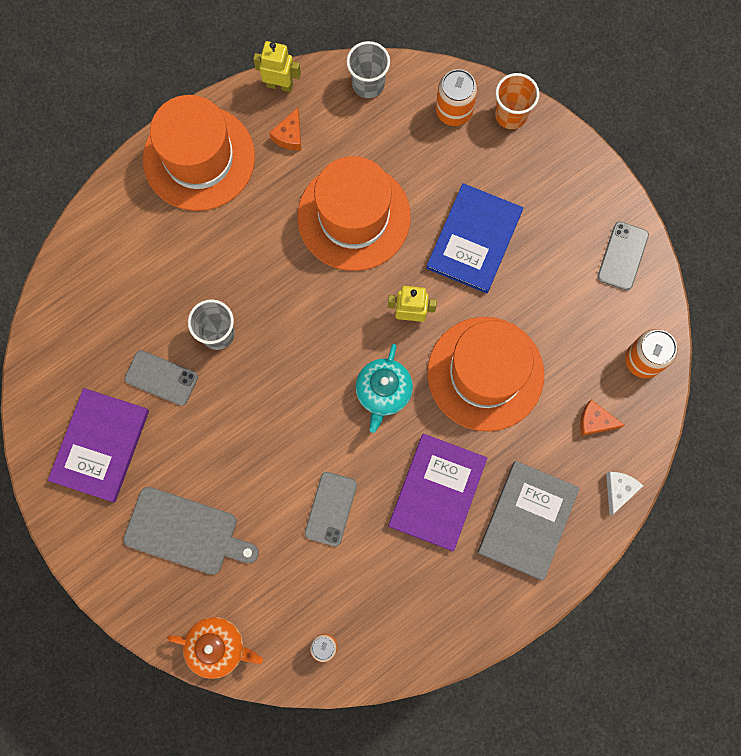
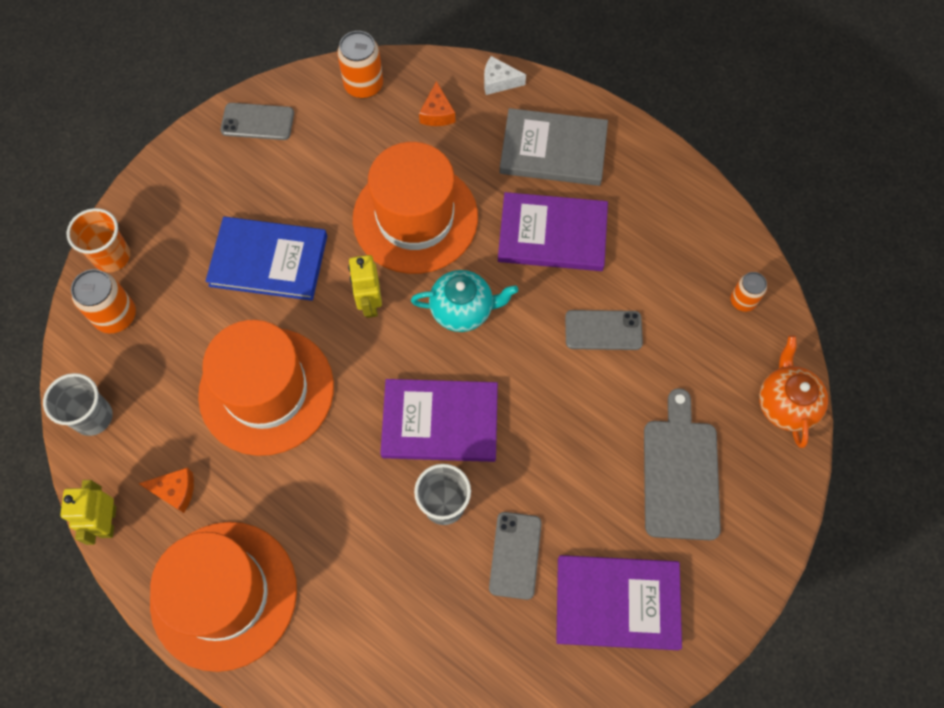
camera: 105 degrees left, 10 degrees down
none -> purple book [380,379,498,462]

